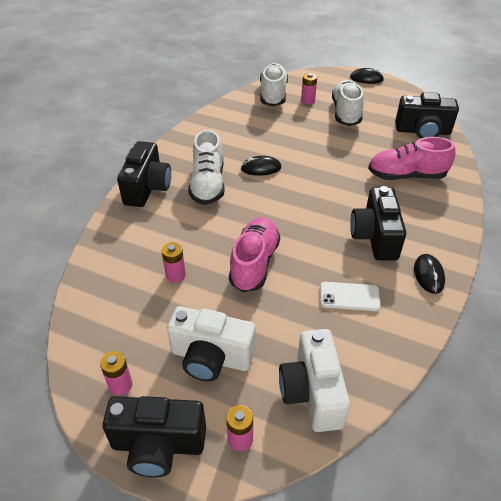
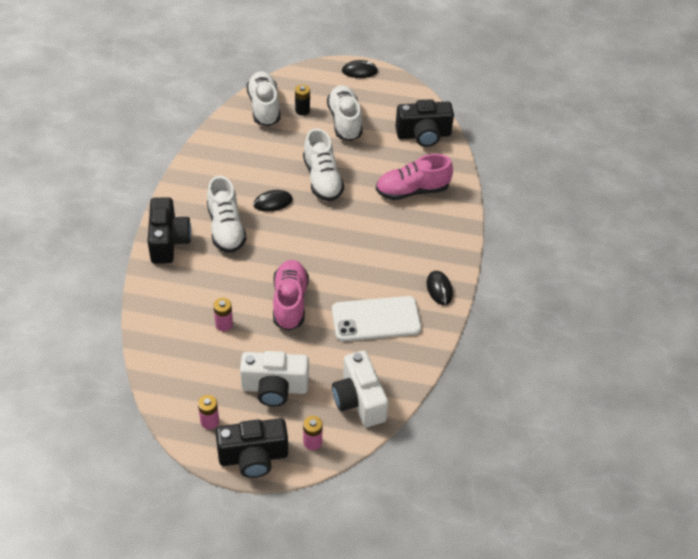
camera: 15 degrees left, 5 degrees up
pink battery [301,73,317,104] -> black battery [295,84,310,115]
white phone [320,282,380,311] -> white phone [332,296,421,341], size x1.72
black camera [350,186,406,260] -> none
none -> white shoe [303,128,344,201]

